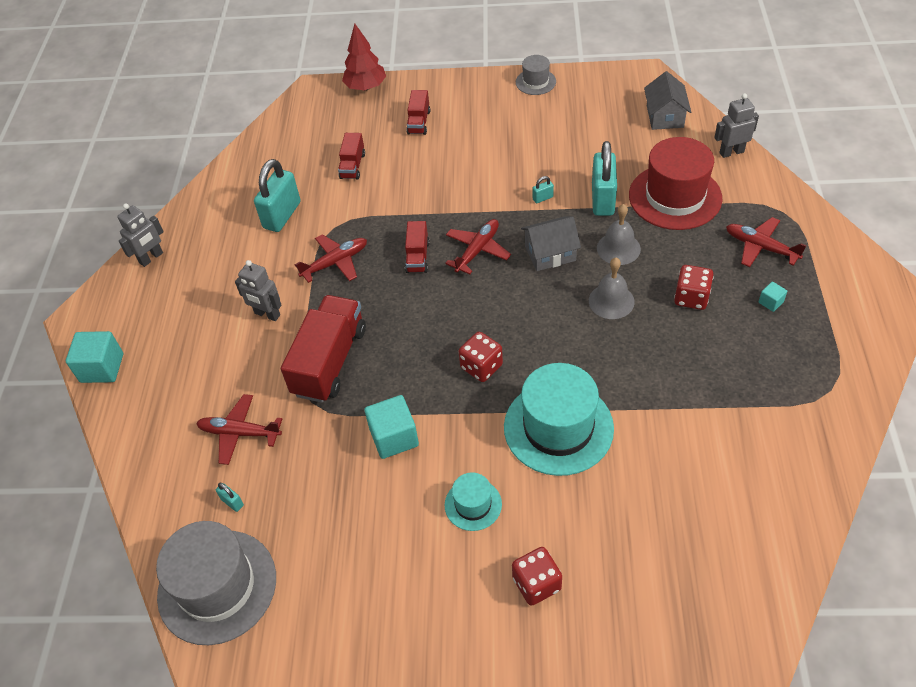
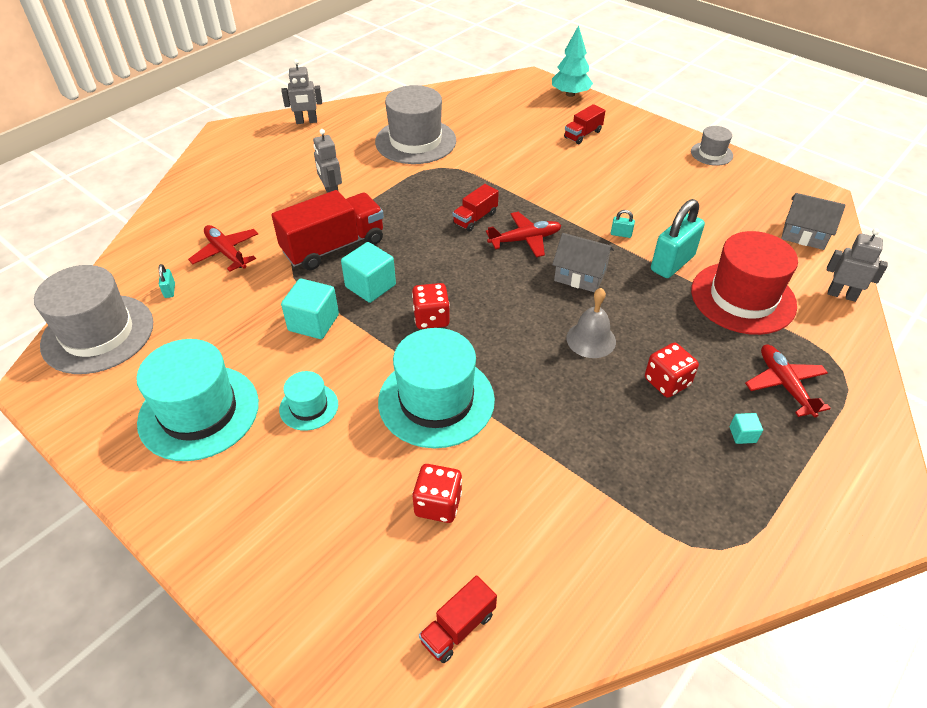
camera: 35 degrees right, 5 degrees down
turquoise cube [66,331,123,383] -> turquoise cube moved to [341,242,396,303]
turquoise padlock [254,159,301,232] -> grey hat [375,85,456,164]
red plane [295,234,367,283] -> none
red truck [338,133,365,180] -> red truck moved to [419,575,497,663]
red tree [342,24,386,91] -> turquoise tree [552,25,593,97]
red dice [512,547,562,606] -> red dice moved to [412,464,462,523]
grey bell [597,204,641,265] -> none
grey house [644,71,691,130] -> grey house turned 75 degrees clockwise [781,193,845,250]
none -> turquoise hat [136,339,259,461]

